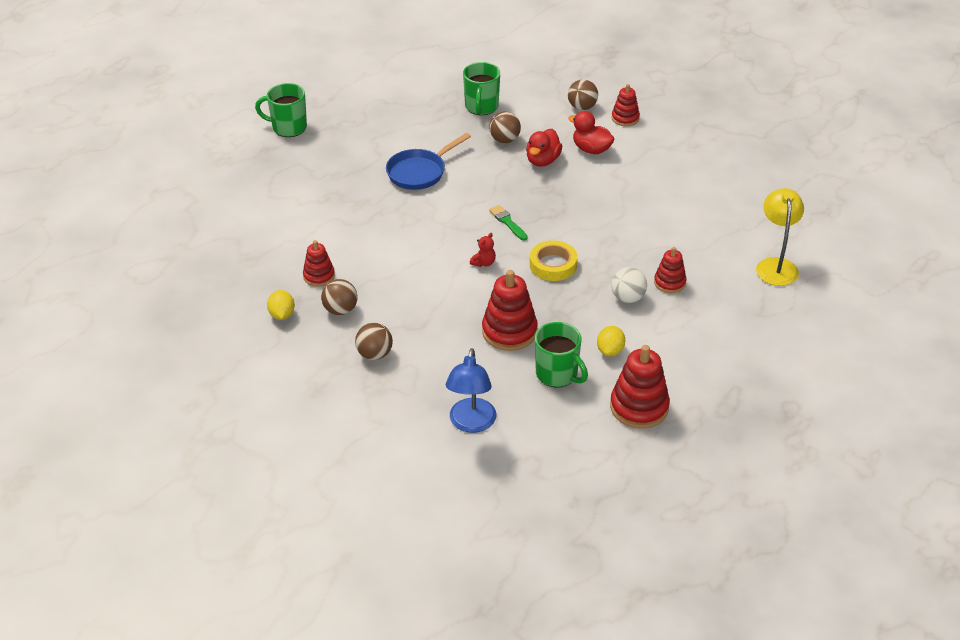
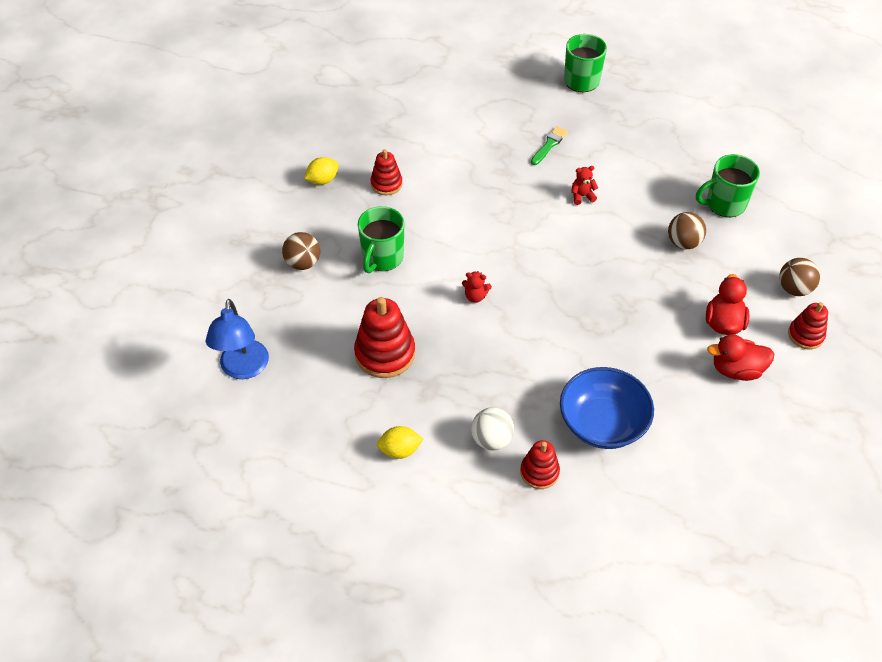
camera: 65 degrees right, 10 degrees up
brown ball [321,279,358,315] -> none
blue pan [386,133,471,190] -> red teddy bear [571,166,598,205]
blue lamp [446,348,496,433] -> blue lamp turned 75 degrees counterclockwise [206,299,269,379]
green brush [489,205,528,241] -> green brush moved to [531,126,568,165]
red duck [526,129,562,167] -> red duck moved to [707,334,774,381]
yellow tape [530,241,577,281] -> none
green mug [535,322,588,388] -> green mug moved to [358,206,404,273]
red stacking toy [610,345,670,429] -> none
yellow lamp [756,188,804,286] -> none
none -> blue bowl [560,367,654,449]

